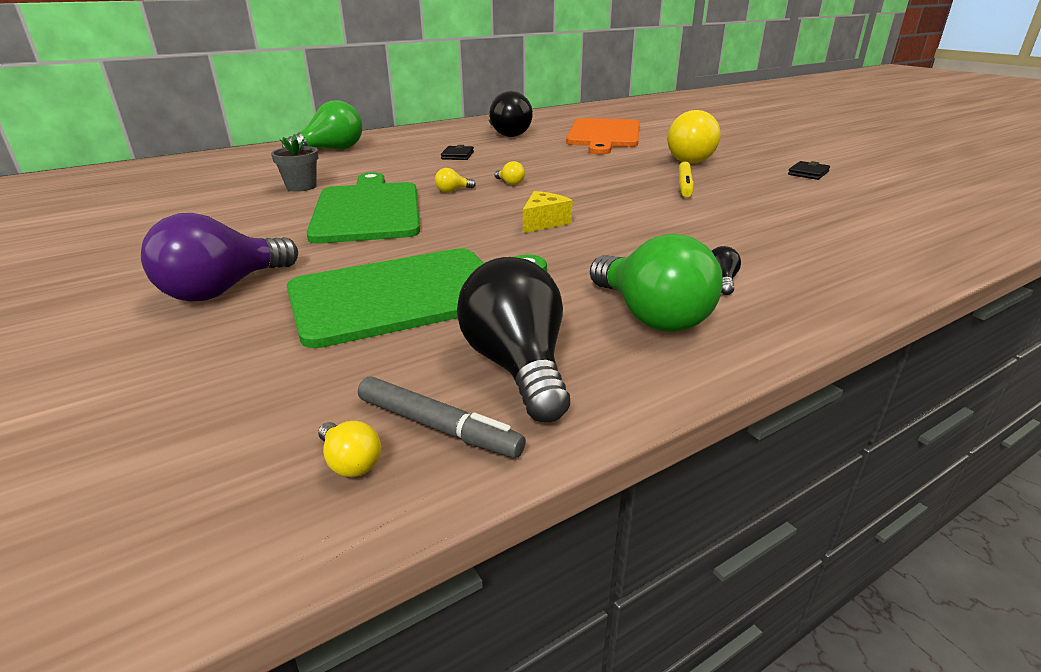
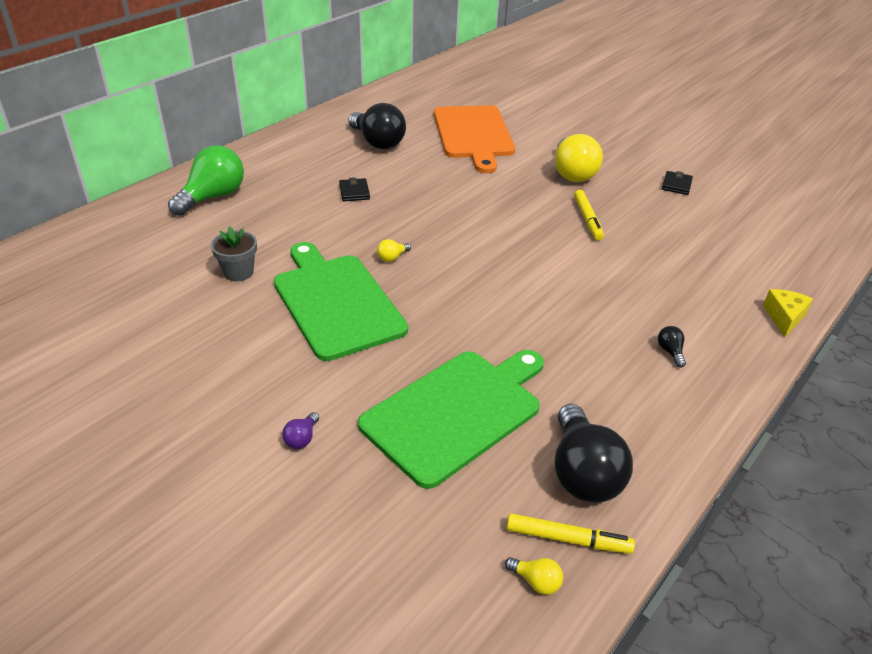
camera: 20 degrees left, 10 degrees up
purple light bulb [141,213,298,302] -> purple light bulb [282,412,319,449], size x0.41
grey marker [358,376,526,458] -> yellow marker [507,513,635,554]
black light bulb [457,257,570,422] -> black light bulb turned 150 degrees counterclockwise [555,404,633,503]
yellow light bulb [494,161,525,185] -> none
yellow cheese [523,191,572,233] -> yellow cheese moved to [763,289,813,337]
green light bulb [590,234,723,332] -> none

